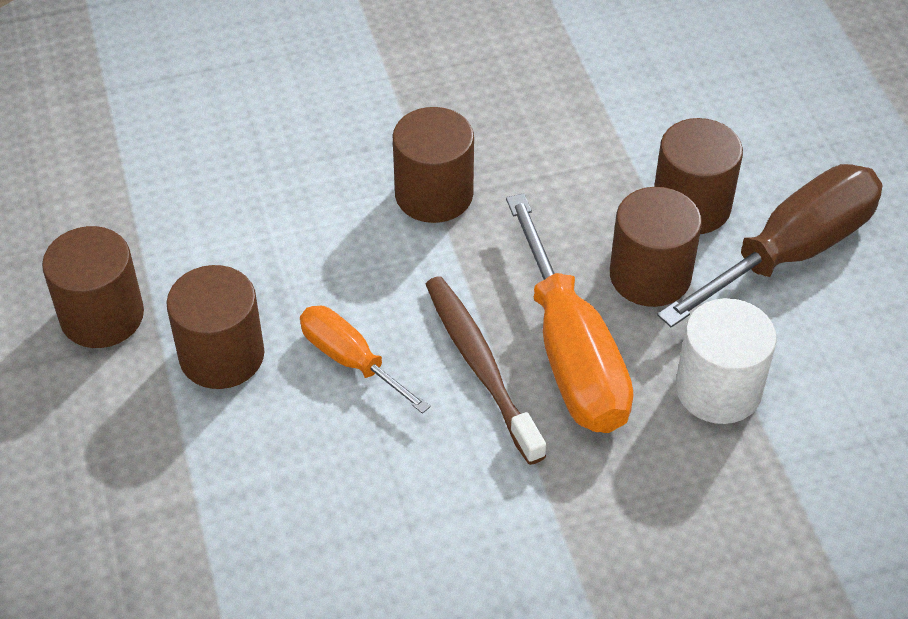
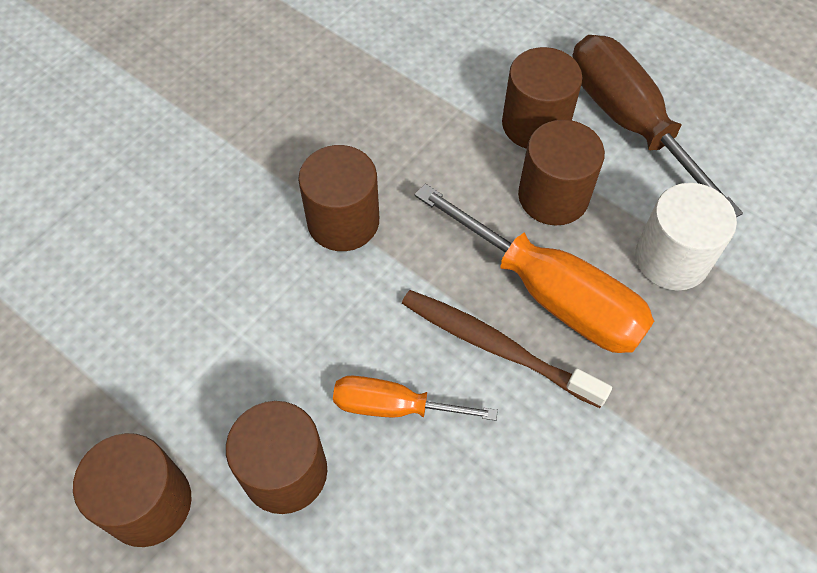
camera: 35 degrees left, 10 degrees up
brown screwdriver [657,164,883,328] -> brown screwdriver turned 45 degrees counterclockwise [572,35,743,217]

